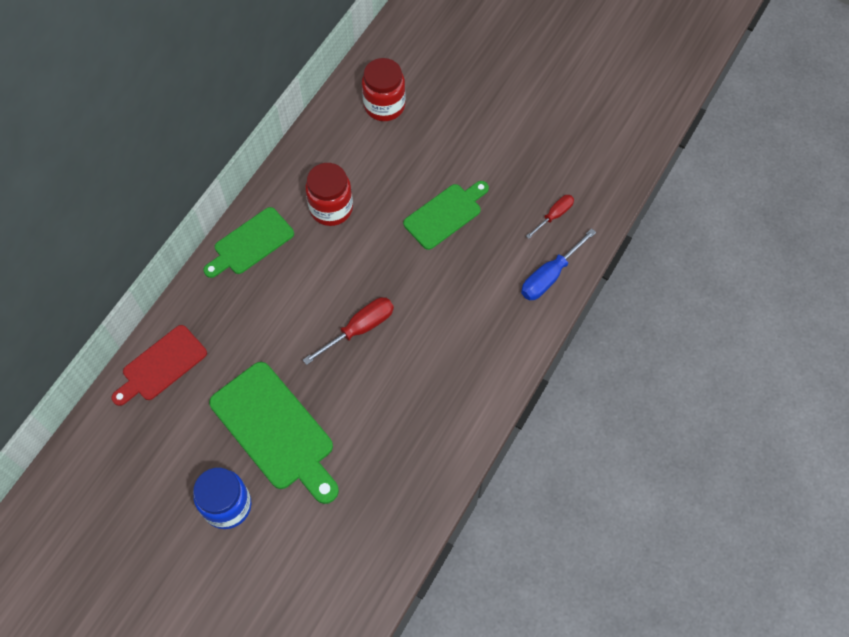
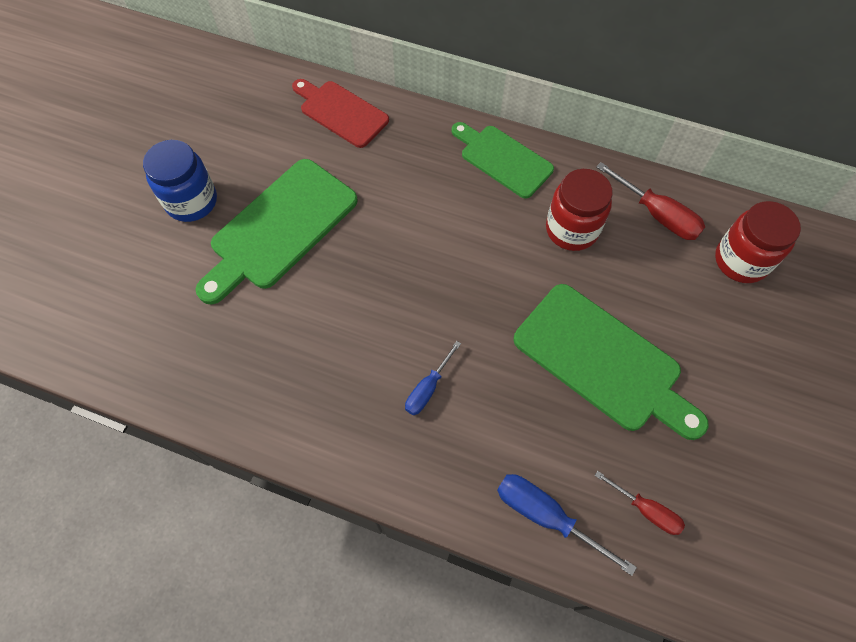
camera: 80 degrees right, 0 degrees up
red screwdriver [303,297,394,365] -> red screwdriver moved to [596,162,705,240]
green cutting board [403,181,489,250] -> green cutting board [514,284,709,440], size x1.56
none -> blue screwdriver [405,341,461,415]

